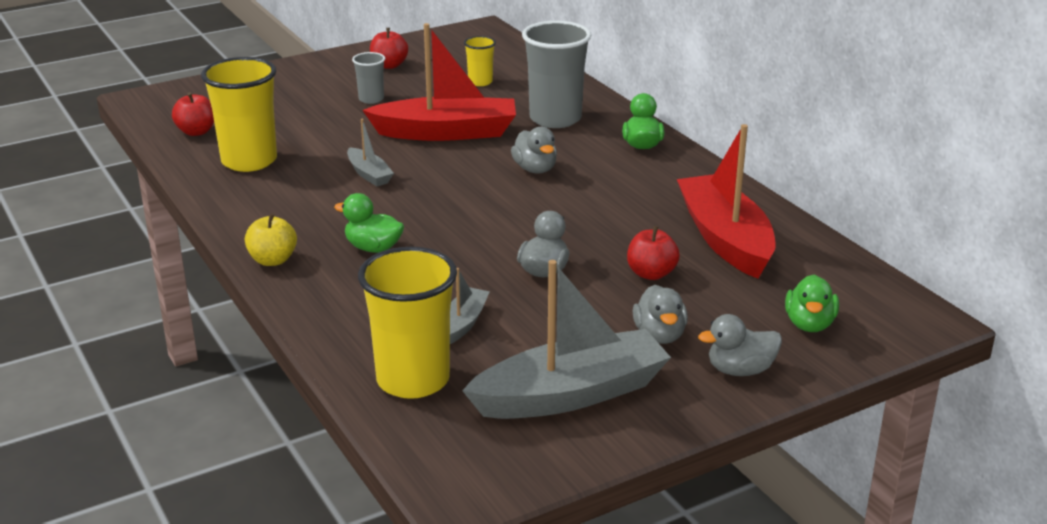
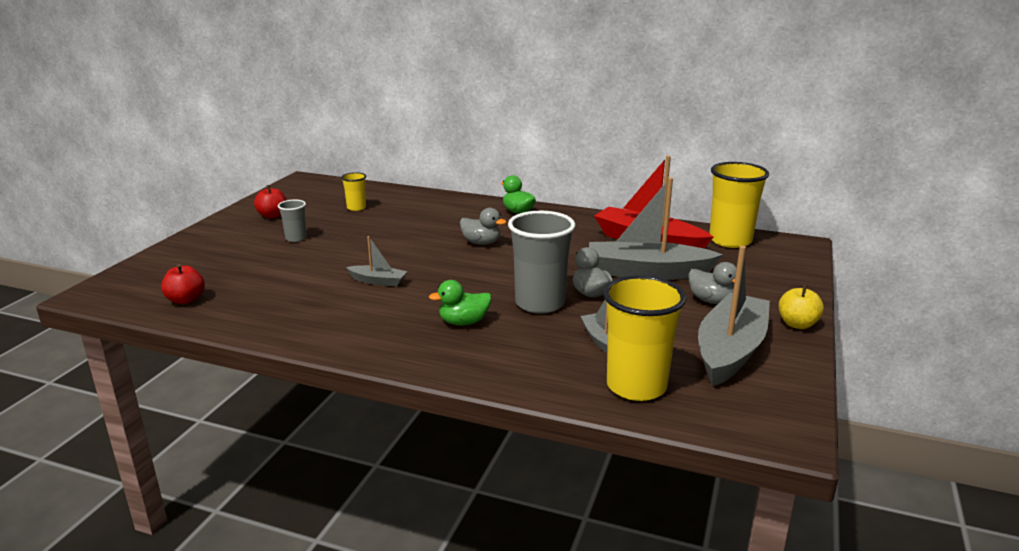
camera: 40 degrees left, 5 degrees down
yellow cup [201,57,277,172] -> yellow cup moved to [709,162,769,248]
yellow apple [245,213,297,266] -> yellow apple moved to [779,285,824,329]
red boat [363,23,516,141] -> none
grey cup [522,21,591,128] -> grey cup moved to [508,211,576,314]
red apple [627,226,680,280] -> grey boat [589,178,723,280]
grey duck [698,314,782,376] -> none
green duck [785,275,839,332] -> none

